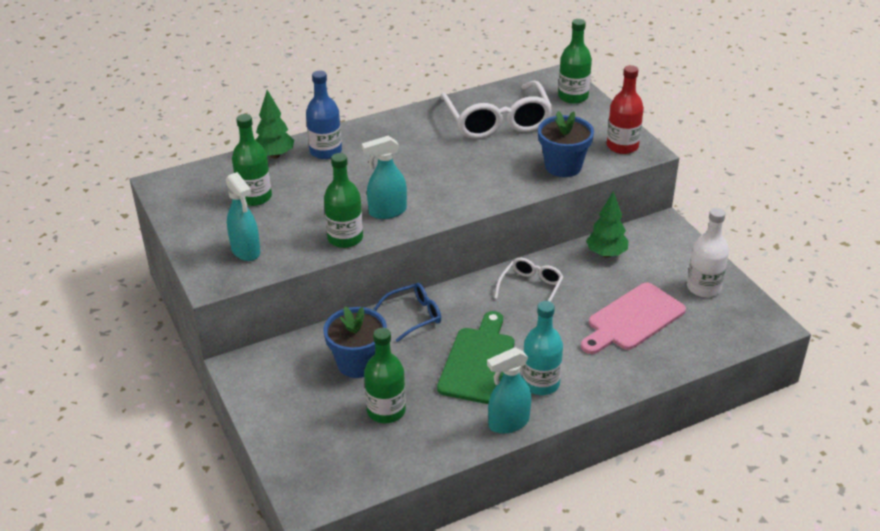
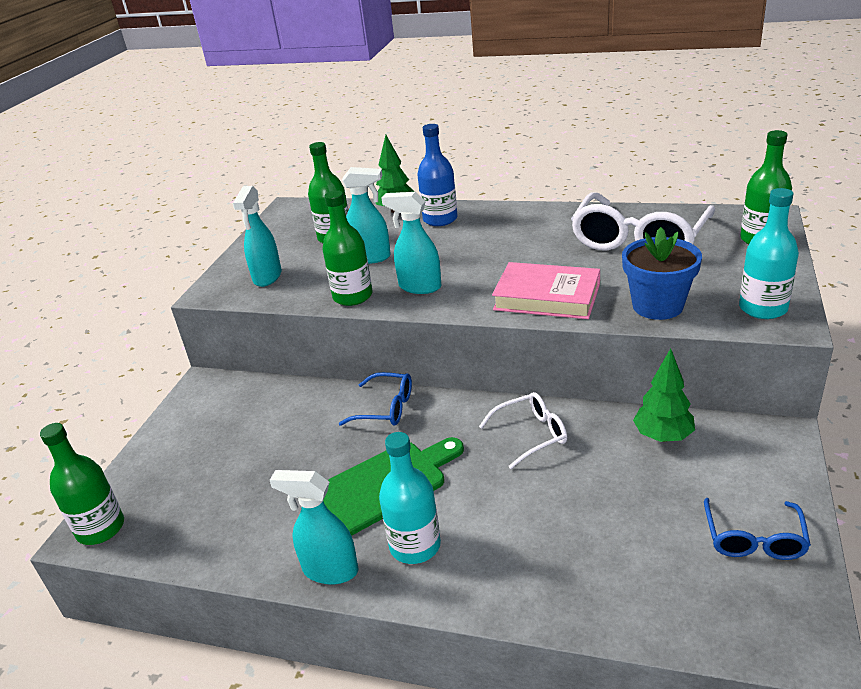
camera: 45 degrees right, 5 degrees down
blue flower pot [324,307,387,378] -> none
green bottle [364,328,406,423] -> green bottle moved to [40,423,124,545]
pink cutting board [581,283,686,354] -> none
red bottle [607,65,644,154] -> turquoise bottle [739,188,799,319]
white bottle [687,208,729,297] -> blue glasses [704,498,811,560]
none -> turquoise spray bottle [342,167,391,264]
none -> pink book [492,262,600,319]

